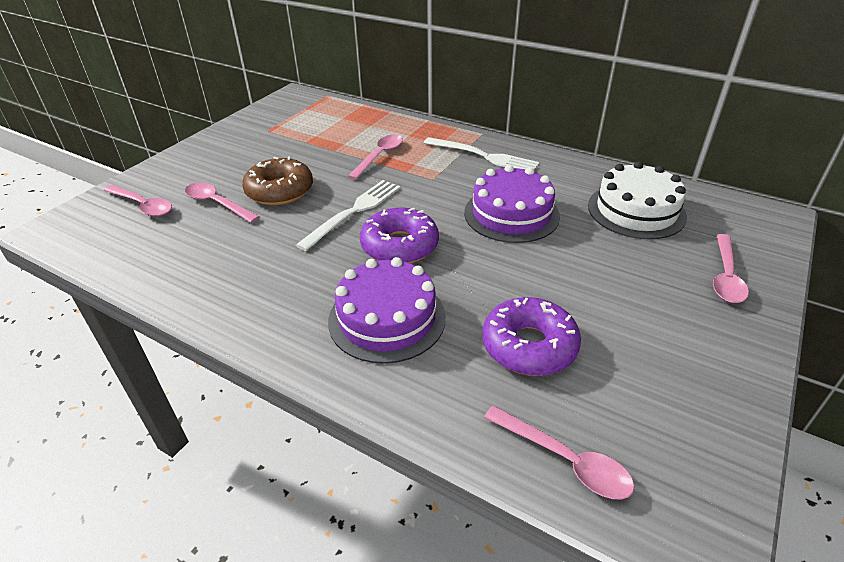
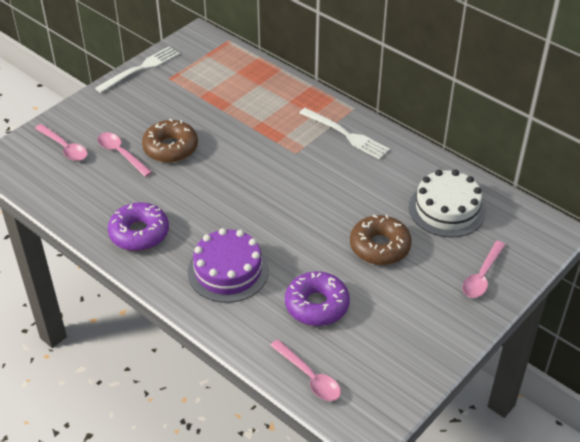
camera: 10 degrees right, 5 degrees up
white fork [296,180,400,251] -> white fork moved to [95,46,180,93]
pink spoon [347,134,403,180] -> none
purple donut [360,207,439,263] -> purple donut moved to [108,202,169,251]
purple cake [464,165,560,243] -> none
none -> brown donut [350,215,412,265]

